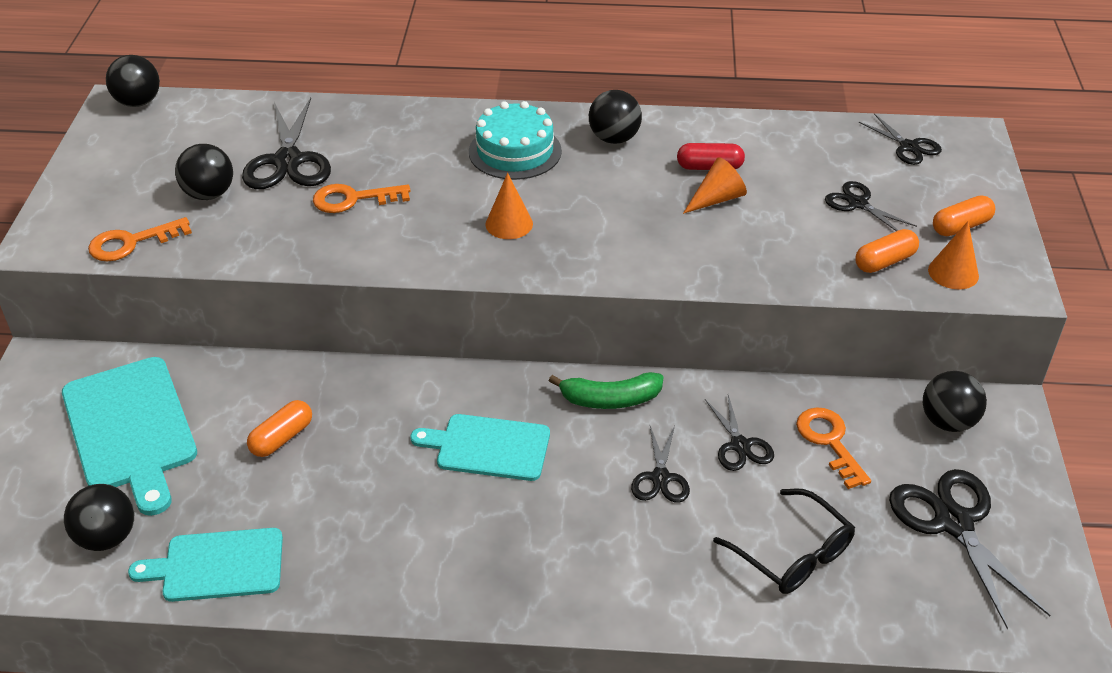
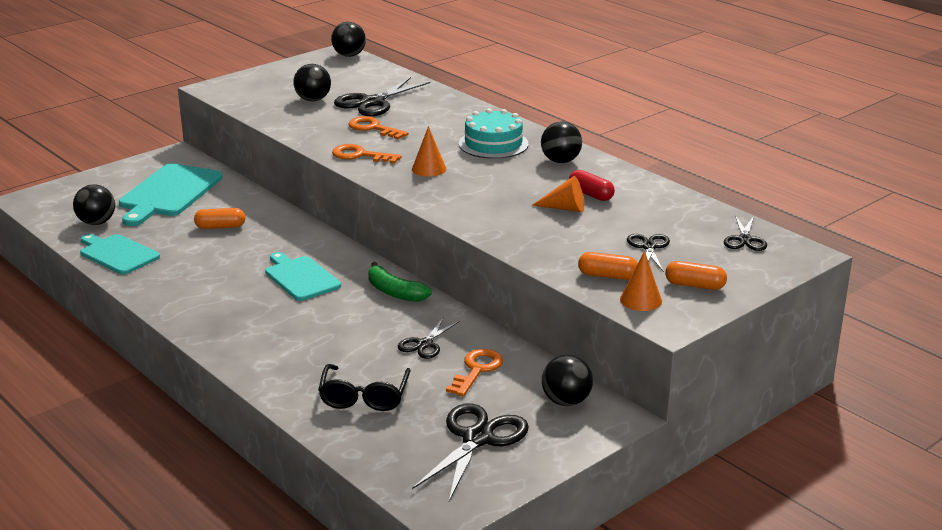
camera: 45 degrees right, 15 degrees down
orange key [88,217,192,262] -> orange key moved to [332,144,402,164]
black scissors [631,425,690,503] -> none

